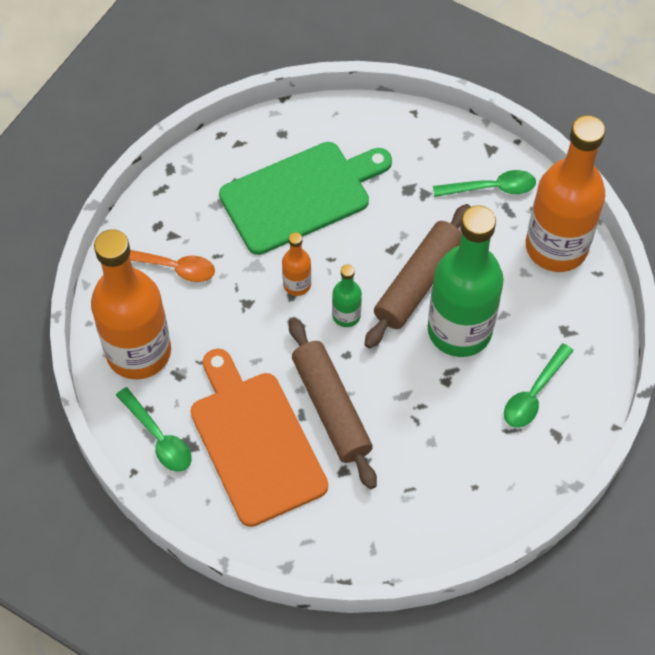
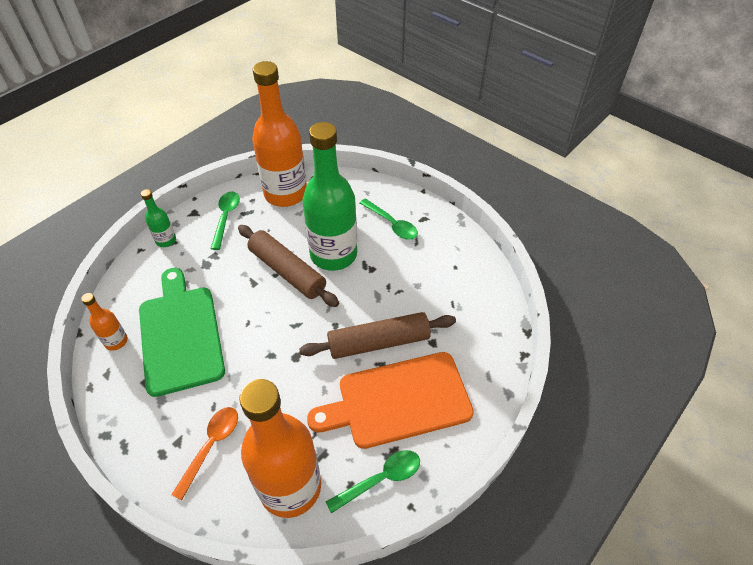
camera: 80 degrees left, 10 degrees down
orange bottle [282,232,311,296] -> orange bottle moved to [81,293,128,351]
green bottle [332,265,362,327] -> green bottle moved to [141,189,176,247]

